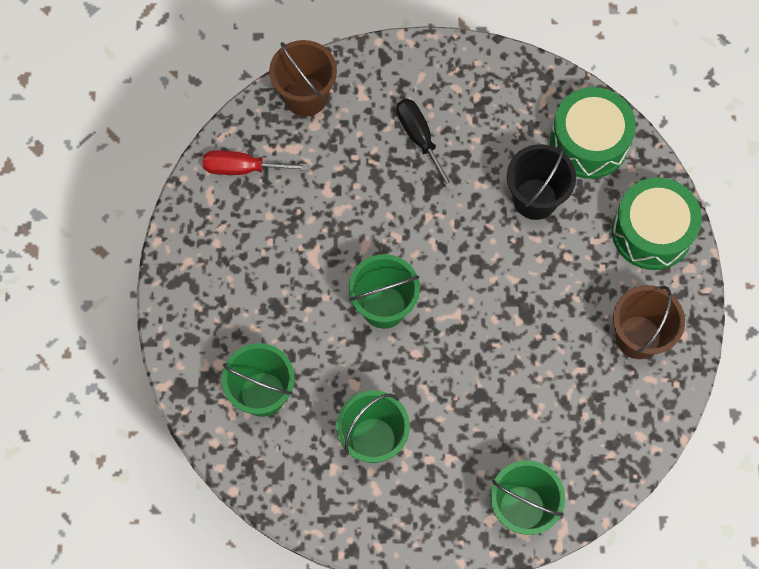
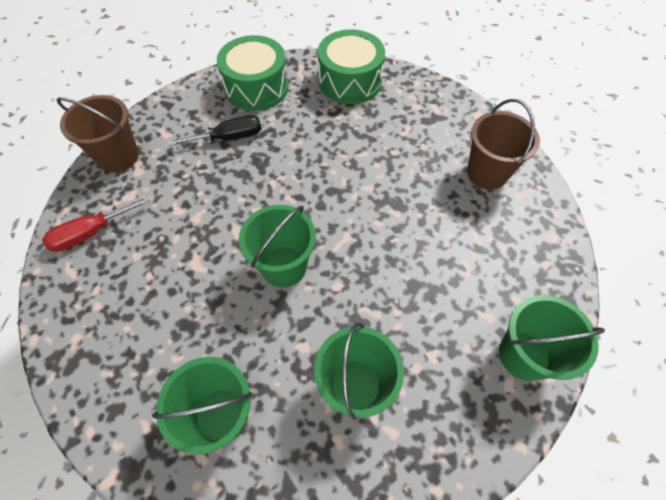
camera: 35 degrees left, 10 degrees down
black screwdriver [397,99,454,190] -> black screwdriver turned 135 degrees clockwise [168,115,262,146]
black bucket [507,144,576,220] -> none
green drum [612,177,702,270] -> green drum moved to [217,35,289,111]

